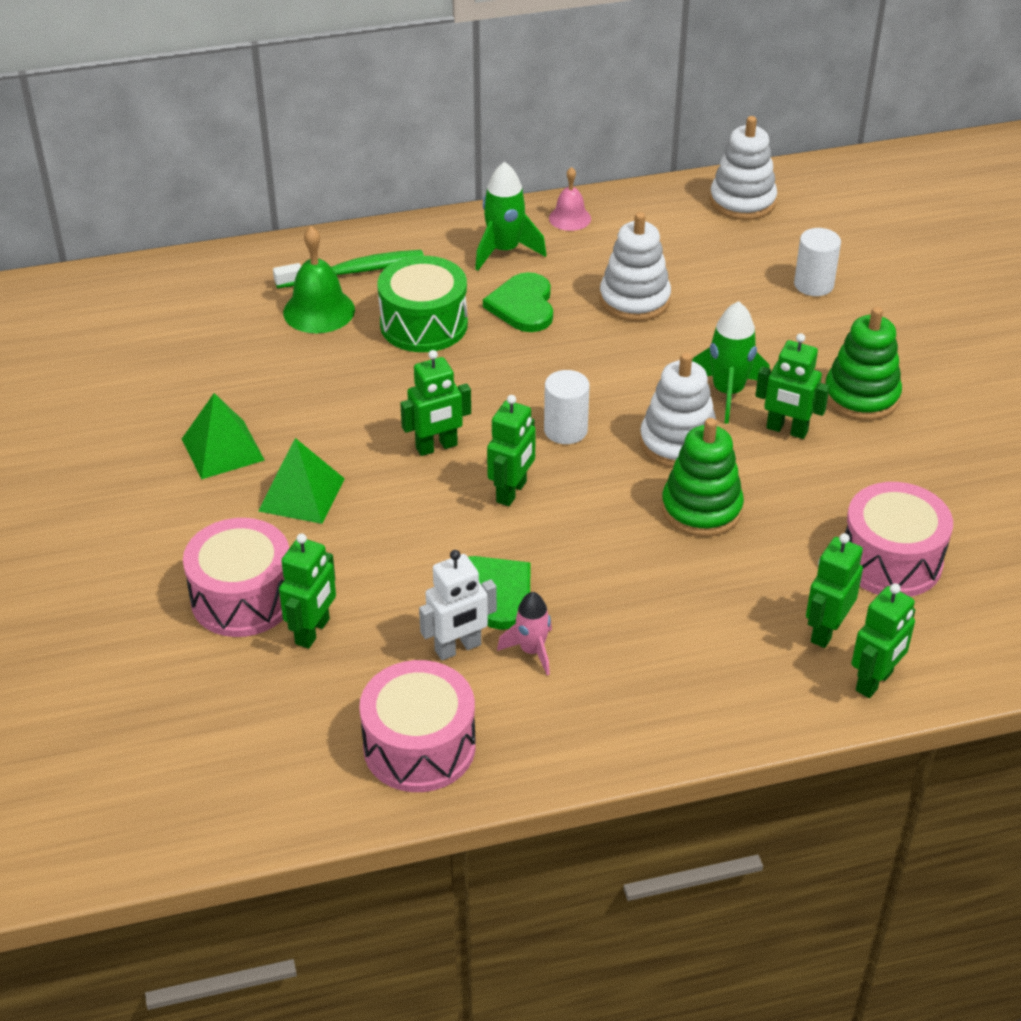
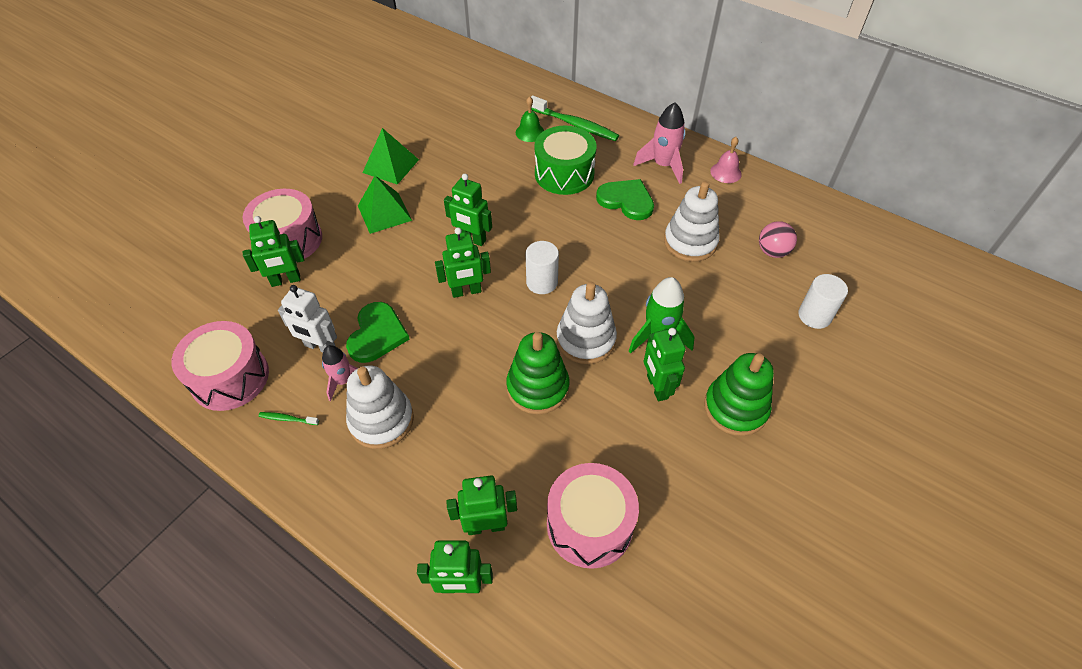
camera: 50 degrees right, 10 degrees up
green bell [283,226,355,333] -> green bell [516,96,544,142], size x0.63
green rocket [475,162,546,271] -> pink rocket [633,102,686,184]
green heart [483,272,553,332] -> green heart turned 75 degrees clockwise [596,179,654,220]
white stacking toy [710,116,777,220] -> white stacking toy moved to [346,365,414,449]
none -> green toothbrush [259,412,319,425]
none -> pink ball [759,221,797,258]

